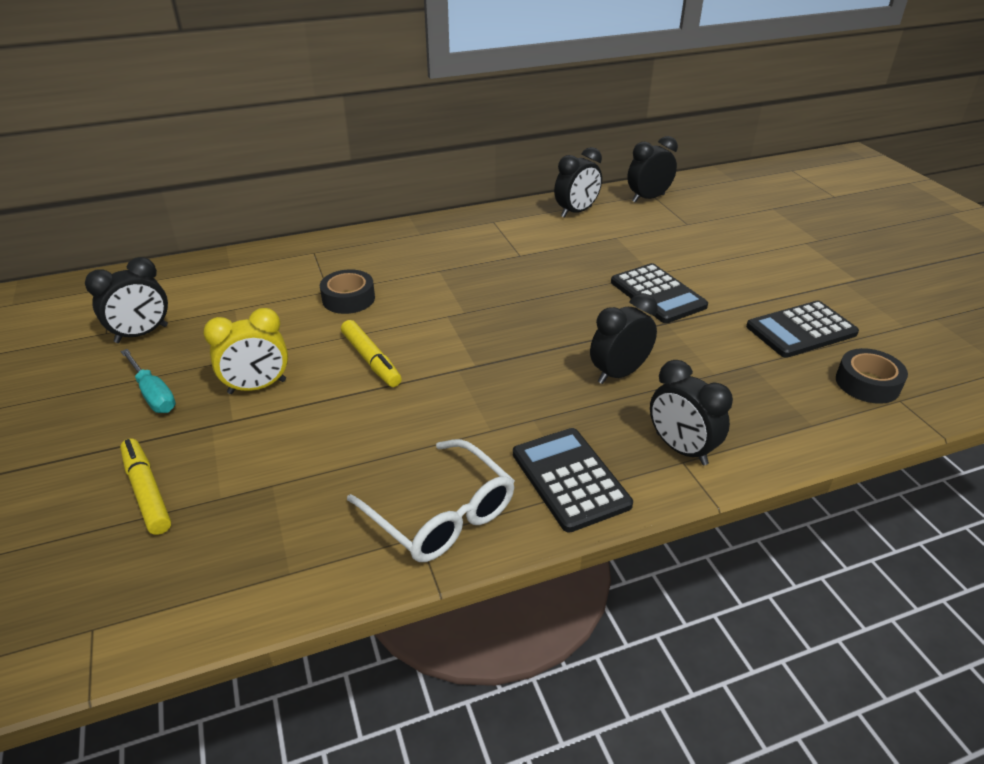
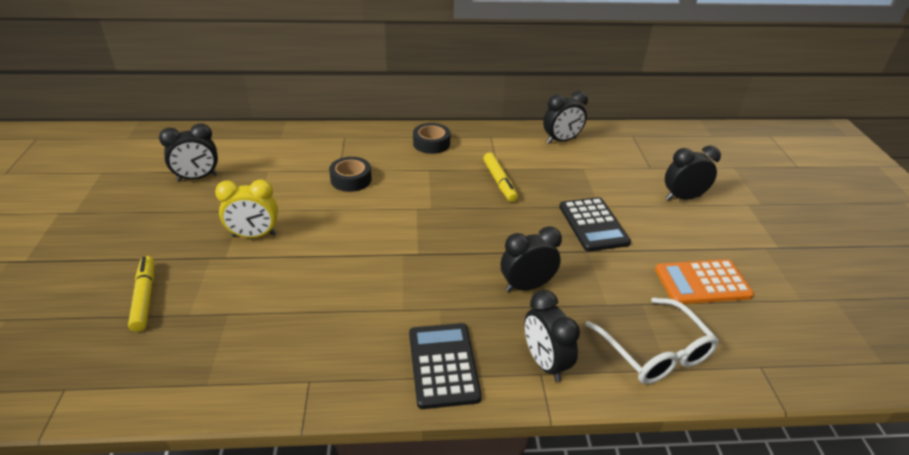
camera: 15 degrees right, 0 degrees up
turquoise screwdriver [121,349,176,413] -> none
yellow marker [341,320,402,387] -> yellow marker moved to [483,153,518,202]
white glasses [347,439,515,562] -> white glasses moved to [585,298,719,384]
black clock [627,136,678,203] -> black clock moved to [665,145,721,200]
black calculator [746,301,859,358] -> orange calculator [655,259,754,304]
black tape [836,348,908,404] -> black tape moved to [413,123,450,154]

